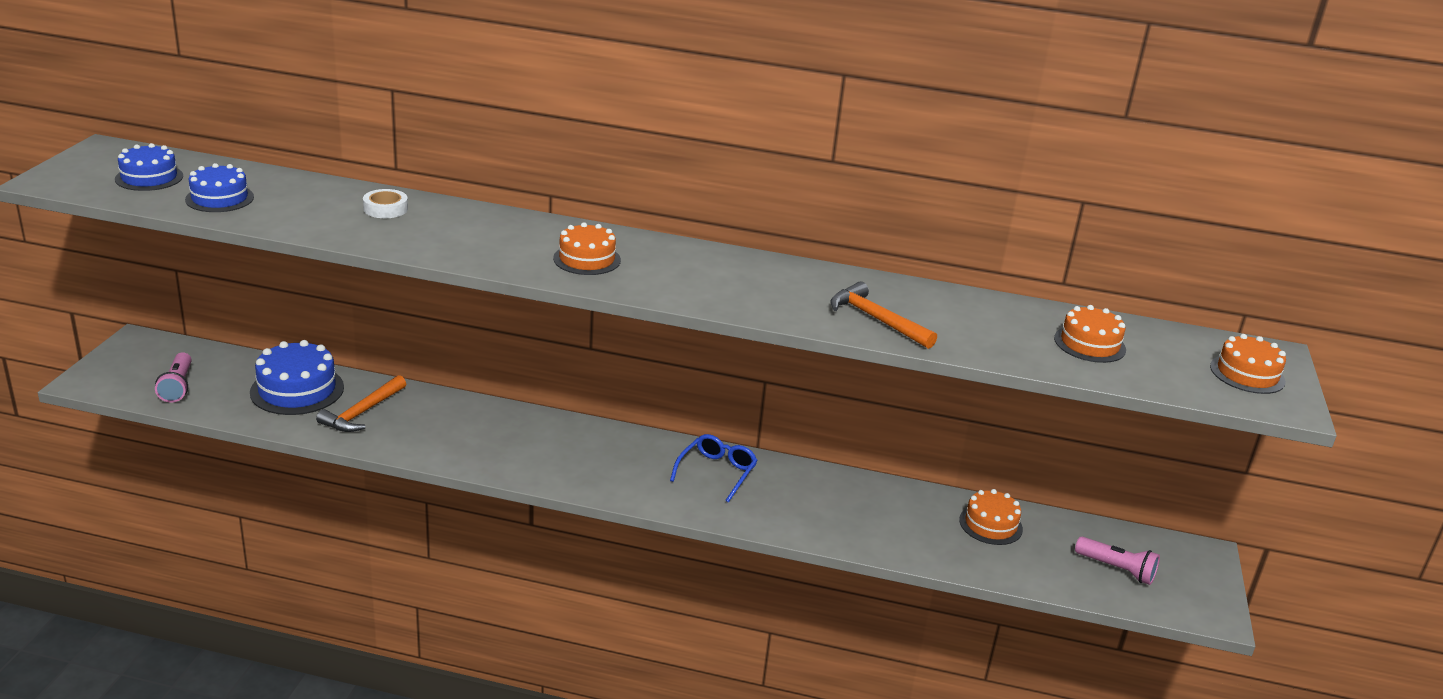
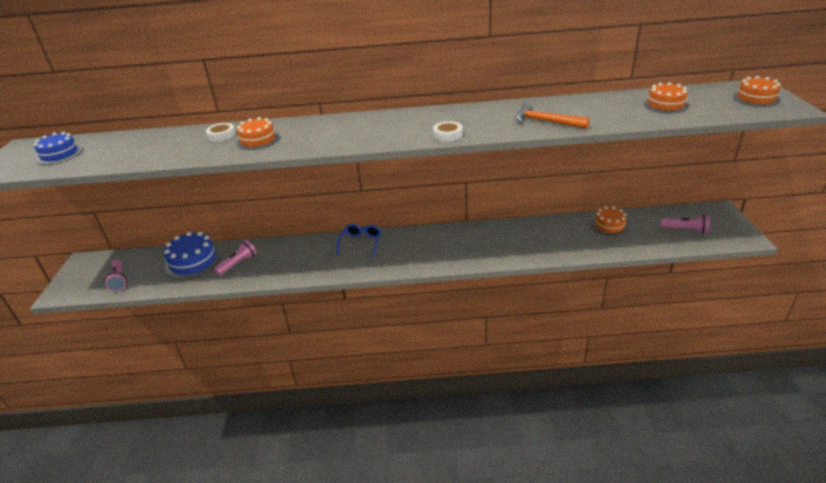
camera: 10 degrees left, 5 degrees up
blue cake [185,163,254,212] -> none
orange hammer [316,375,406,432] -> pink flashlight [214,240,257,276]
orange cake [553,222,621,275] -> orange cake moved to [237,117,279,150]
blue glasses [670,434,758,503] -> blue glasses moved to [337,224,382,258]
none -> white tape [433,121,463,142]

